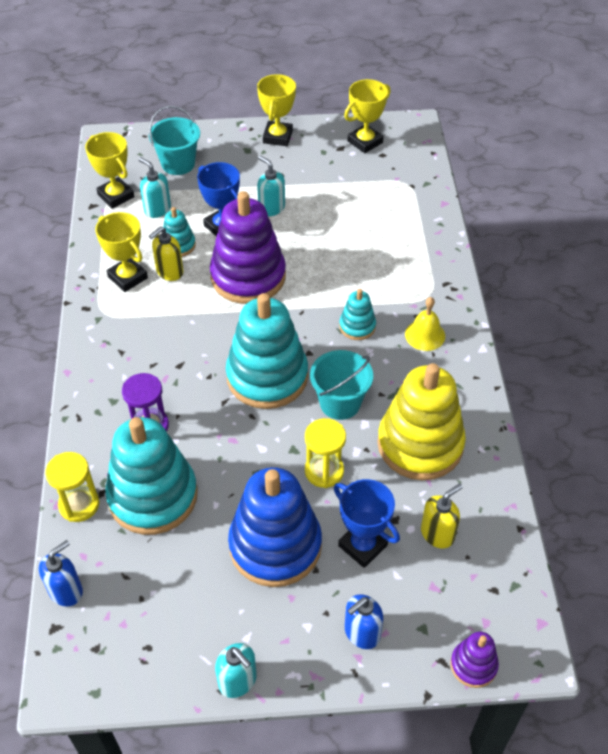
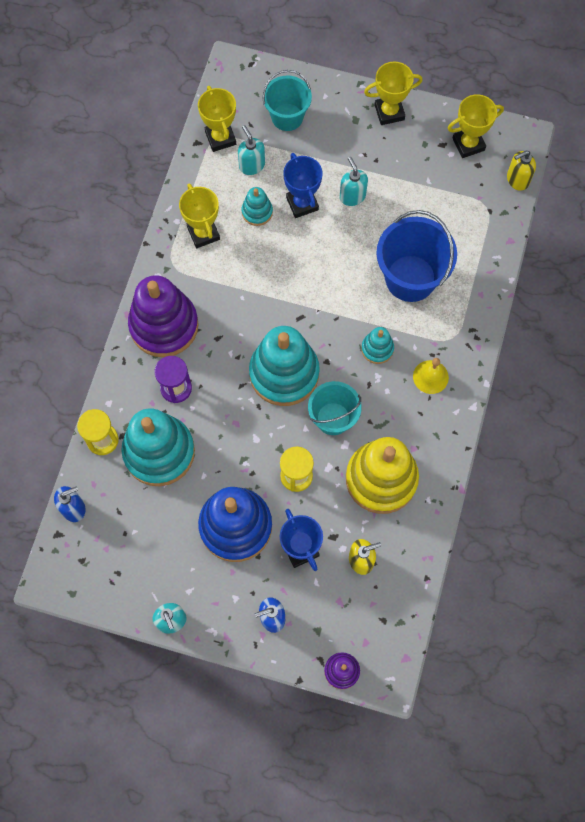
camera: 20 degrees right, 20 degrees up
yellow soap dispenser [149,226,184,281] -> yellow soap dispenser moved to [507,151,536,191]
purple stacking toy [210,191,286,304] -> purple stacking toy moved to [128,275,199,357]
yellow trophy [257,74,296,146] -> yellow trophy turned 45 degrees clockwise [364,62,423,125]
none -> blue bucket [376,210,457,302]

